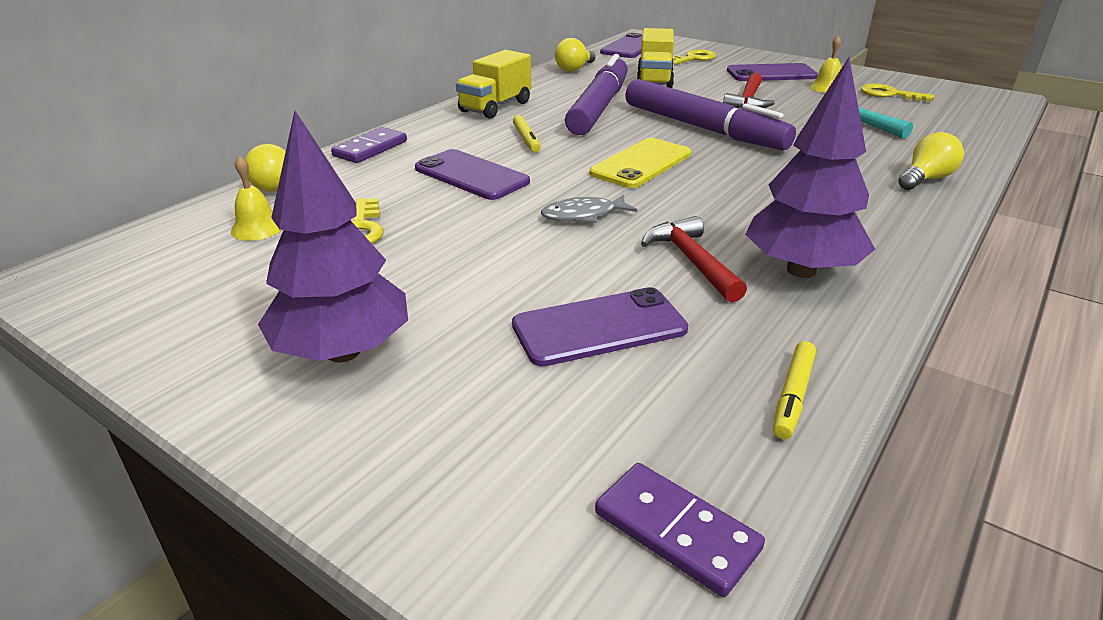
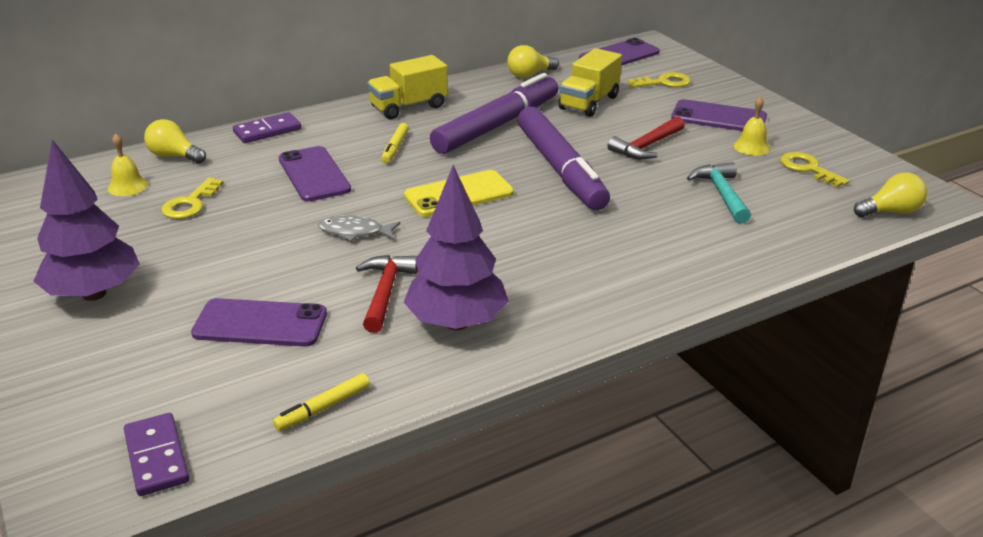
camera: 25 degrees right, 0 degrees up
yellow light bulb [898,132,964,190] -> yellow light bulb moved to [854,173,927,217]

